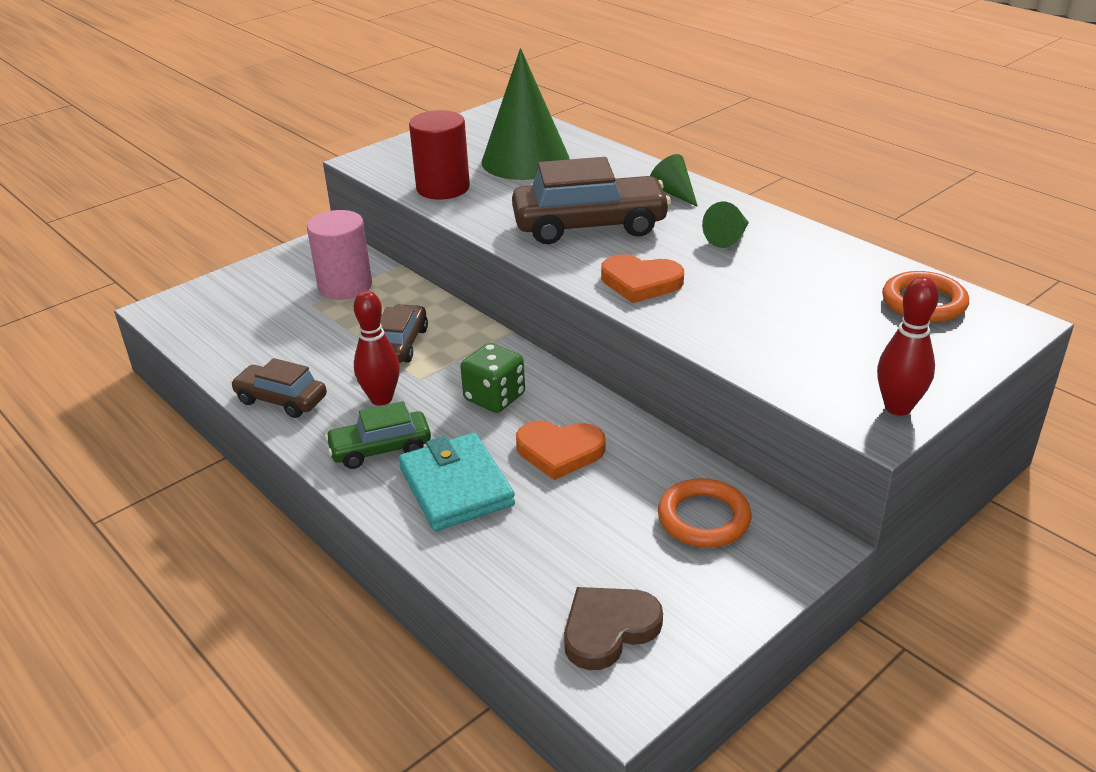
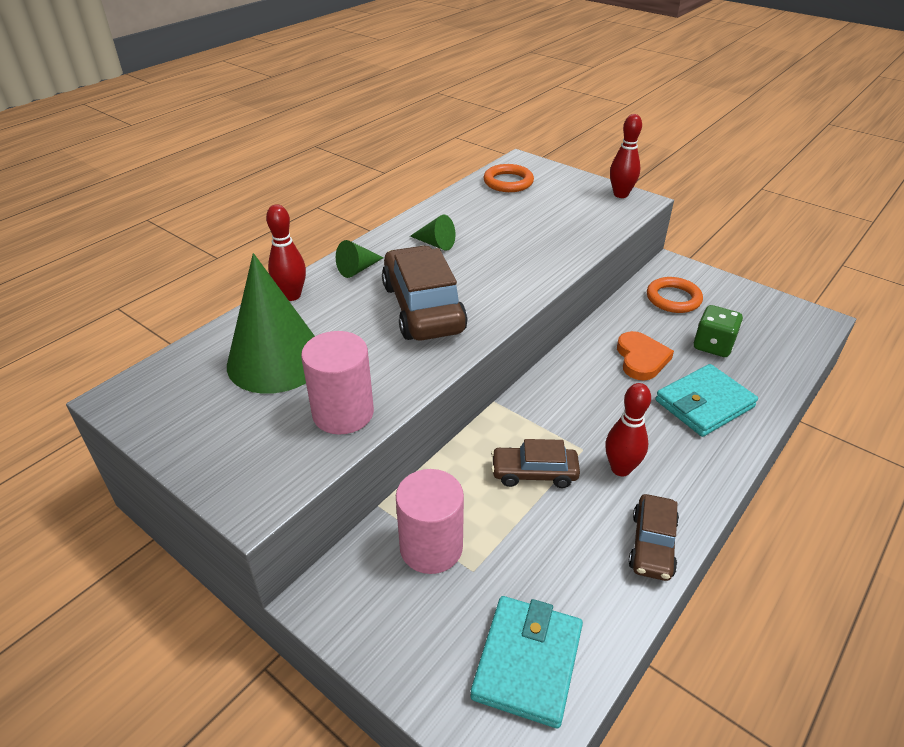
camera: 100 degrees left, 5 degrees up
green car [325,401,431,469] -> none
red cylinder [409,110,470,199] -> pink cylinder [301,331,374,435]
green dice [460,343,525,413] -> green dice moved to [694,305,743,357]
brown heart [564,587,663,670] -> none
orange heart [601,255,684,303] -> none
none -> red bowling pin [266,204,306,301]
none -> turquoise wallet [471,596,583,728]

